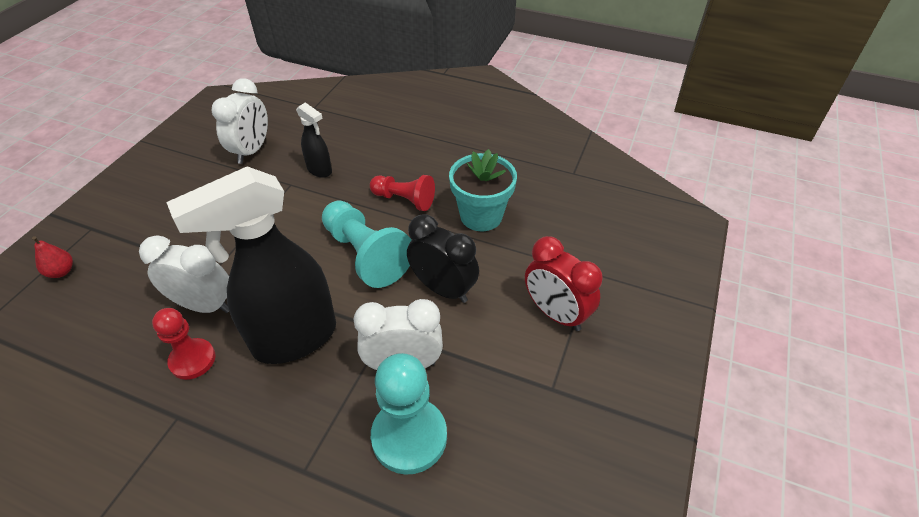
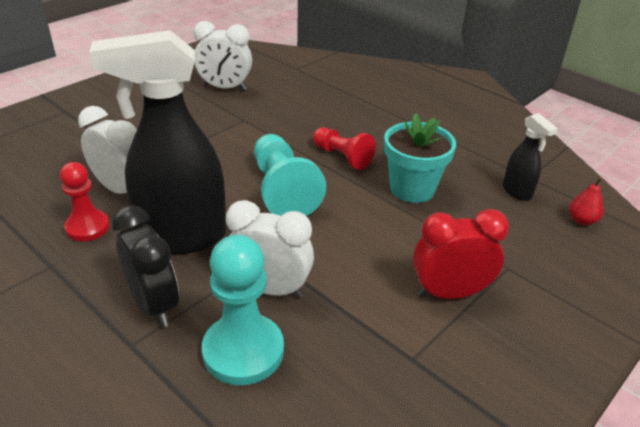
camera: 20 degrees right, 10 degrees down
red pear [32,236,73,278] -> red pear moved to [569,177,604,225]
white clock [212,78,268,164] -> white clock turned 60 degrees clockwise [193,21,252,91]
black spray bottle [296,102,332,178] -> black spray bottle moved to [503,113,558,201]
black clock [407,215,479,303] -> black clock moved to [112,205,179,327]
red clock [525,236,603,331] -> red clock turned 105 degrees clockwise [413,209,509,299]

